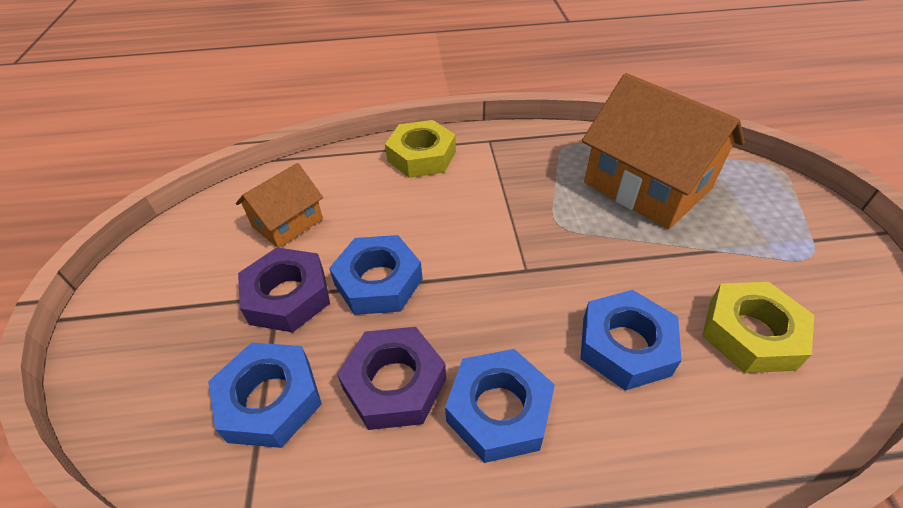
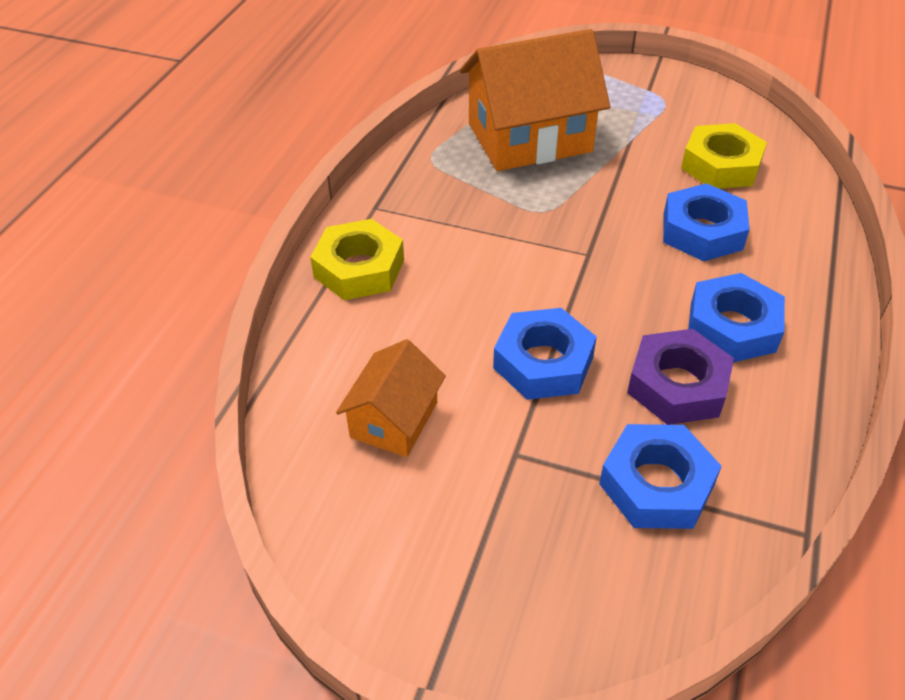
camera: 65 degrees left, 0 degrees up
orange house [236,163,323,248] -> orange house turned 45 degrees clockwise [336,339,446,457]
purple nut [238,247,330,333] -> none

